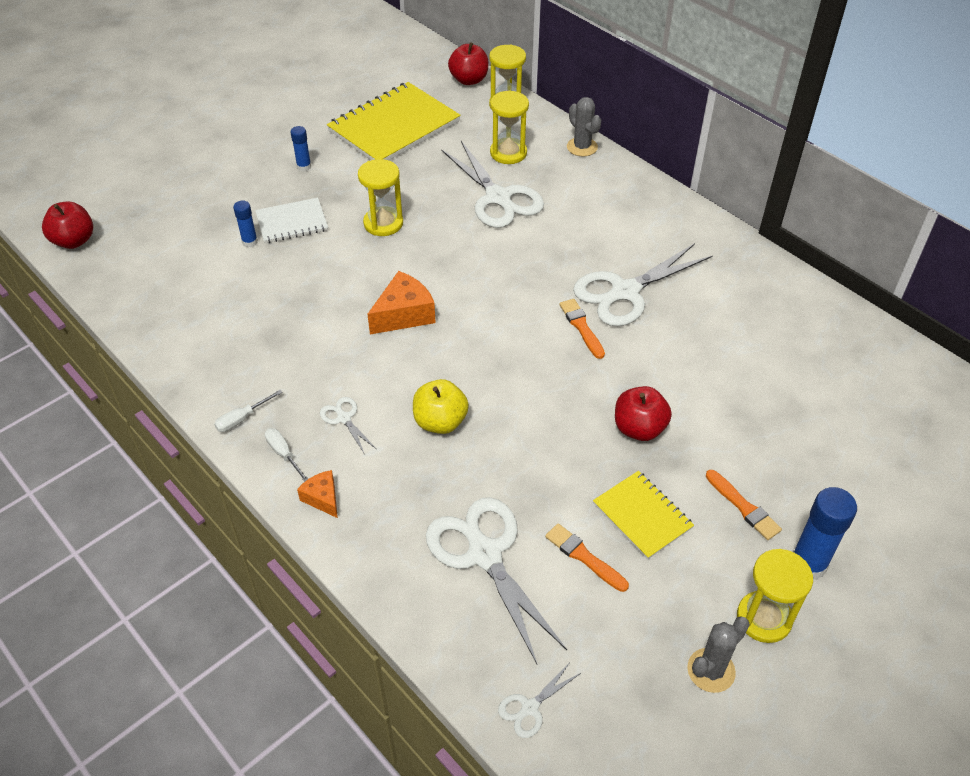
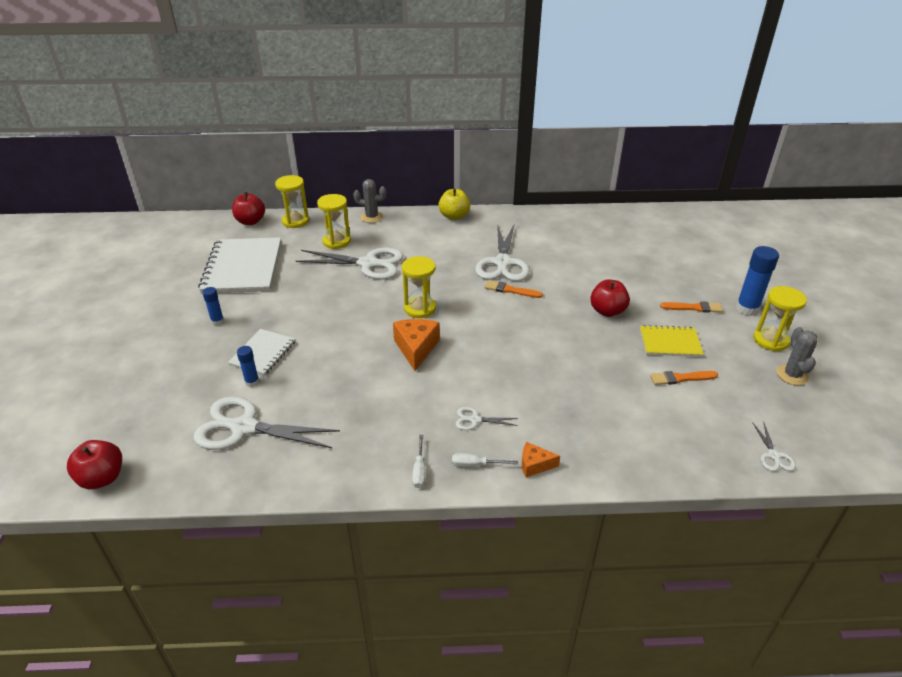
camera: 50 degrees left, 10 degrees down
yellow notebook [327,82,461,160] -> white notebook [198,237,281,294]
yellow hourglass [358,159,403,236] -> yellow hourglass moved to [402,256,436,318]
yellow apple [413,379,469,434] -> yellow apple moved to [439,188,470,220]
white scissors [426,497,567,664] -> white scissors moved to [194,396,340,450]

